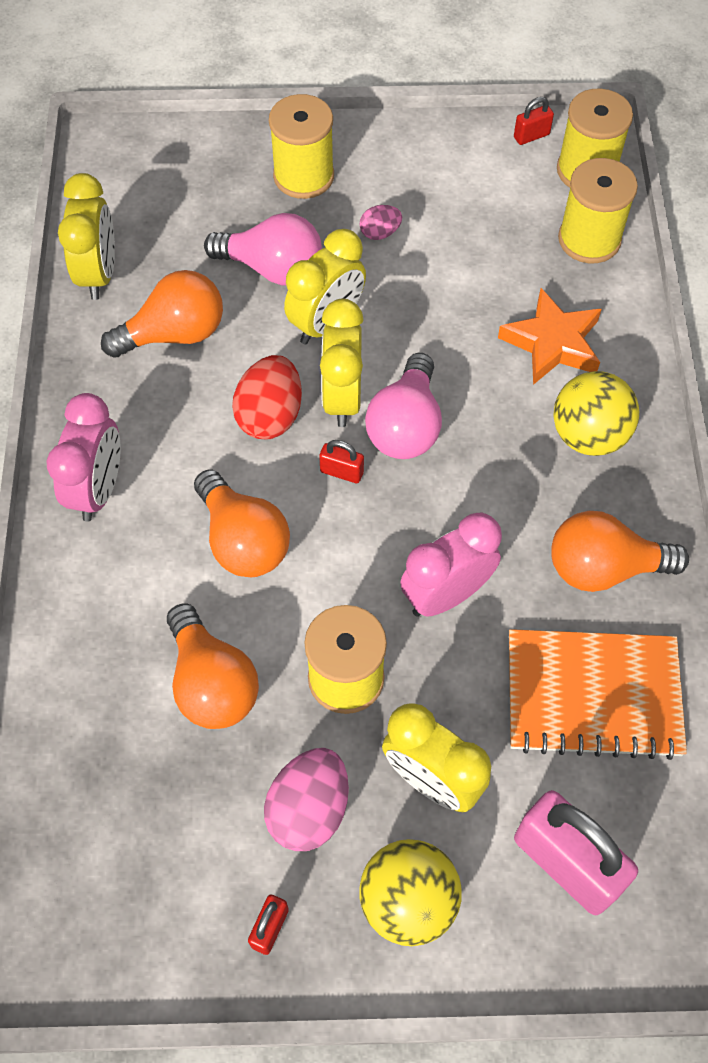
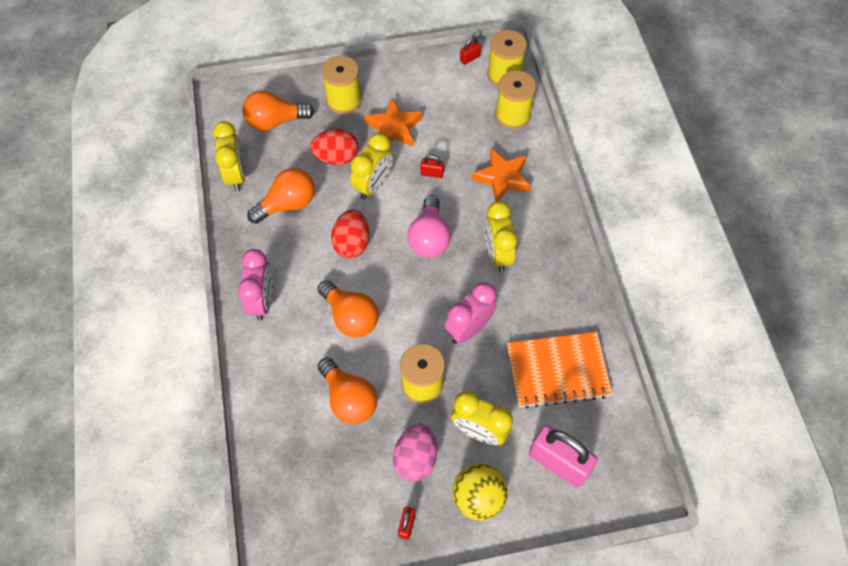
camera: 10 degrees left, 0 degrees up
pink light bulb [204,213,322,285] -> red egg [310,129,359,165]
red padlock [319,440,364,483] -> red padlock moved to [420,155,444,178]
yellow clock [320,299,364,427] -> yellow clock moved to [485,201,517,272]
pink egg [360,205,402,240] -> orange star [365,98,422,147]
orange light bulb [551,511,689,592] -> orange light bulb moved to [242,91,314,131]
yellow ball [553,371,639,456] -> none

